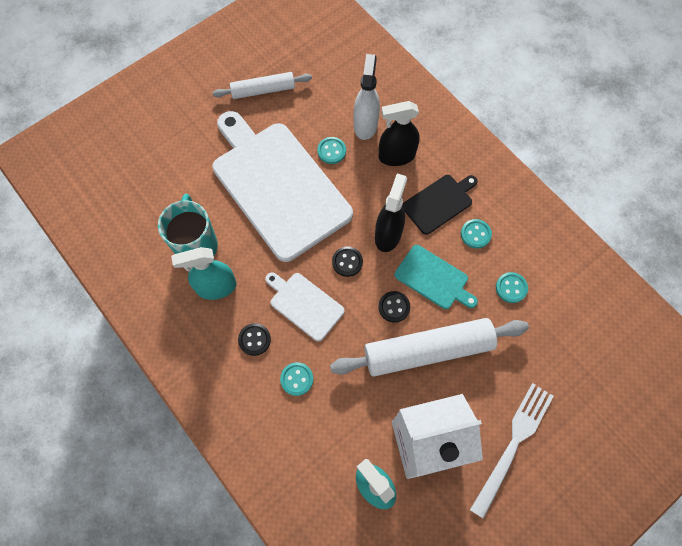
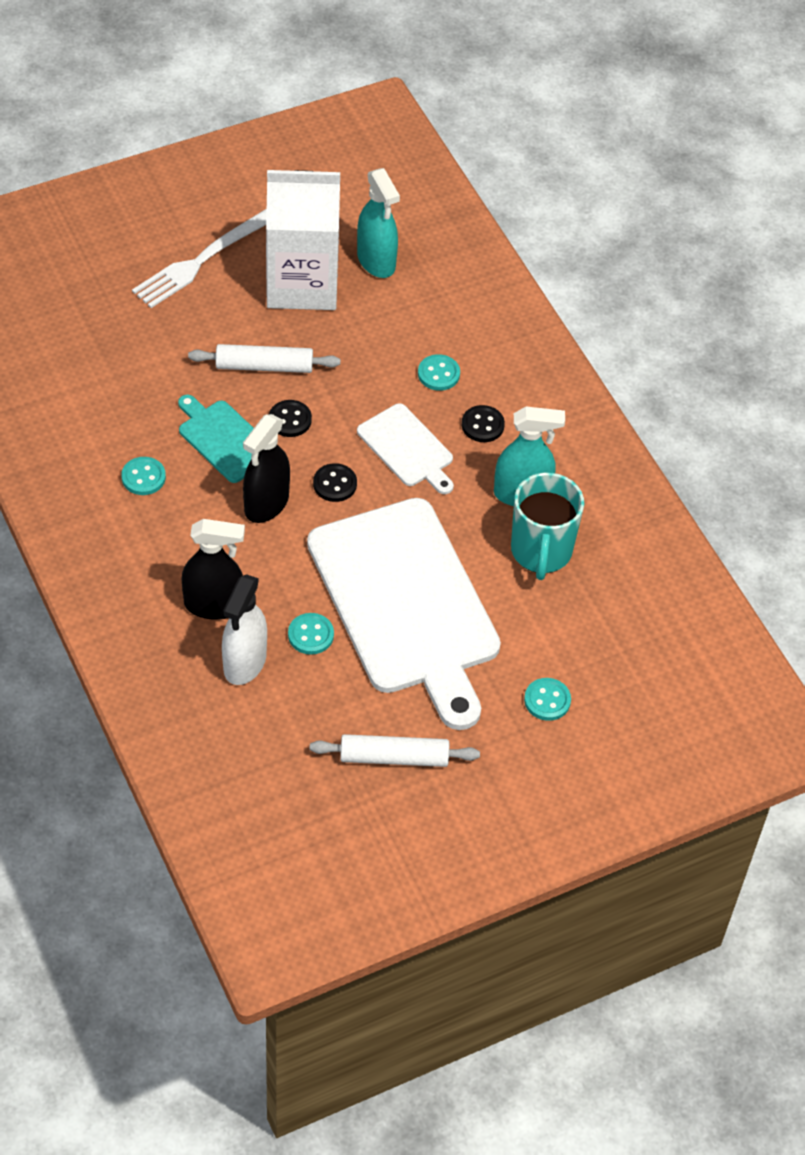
camera: 170 degrees left, 15 degrees down
white rolling pin [330,318,529,377] -> white rolling pin [188,344,340,373], size x0.58
black cutting board [402,175,478,235] -> none
turquoise button [496,272,528,303] -> turquoise button moved to [524,678,571,721]

